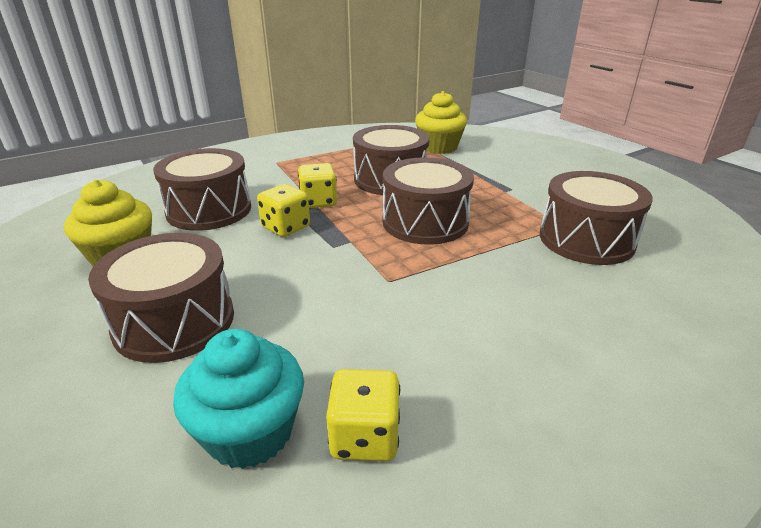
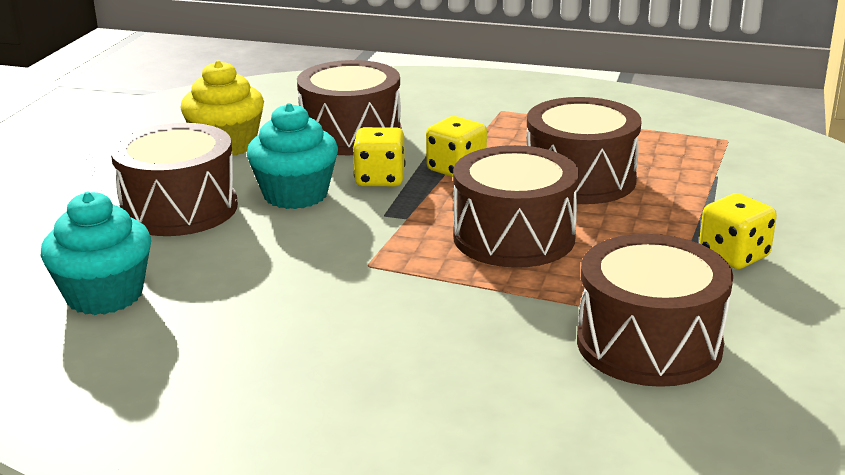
camera: 50 degrees right, 5 degrees down
yellow dice [326,369,400,461] -> yellow dice moved to [699,193,777,269]
yellow cupcake [415,91,467,154] -> none
none -> turquoise cupcake [247,103,338,209]

